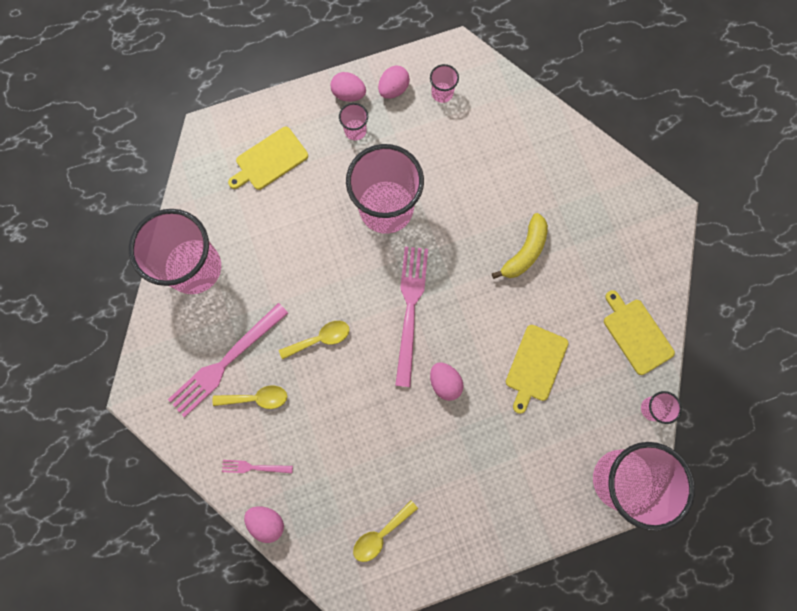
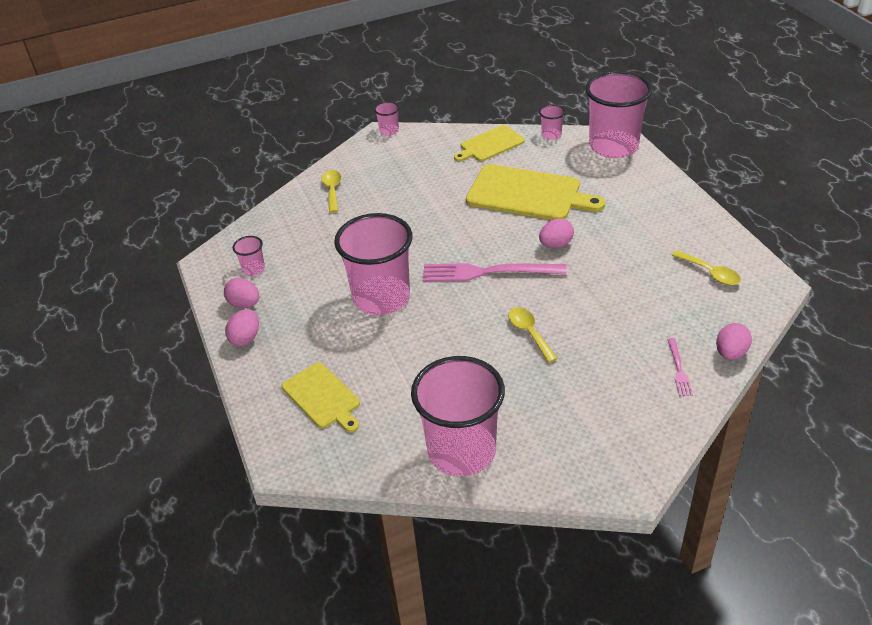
camera: 90 degrees left, 35 degrees down
pink fork [168,303,288,417] -> none
yellow spoon [213,385,287,409] -> yellow spoon moved to [321,170,341,213]
pink cup [339,103,368,140] -> pink cup moved to [374,101,399,136]
yellow banana [492,213,548,279] -> none
yellow cutting board [506,325,568,414] -> yellow cutting board [466,164,605,220], size x1.69

